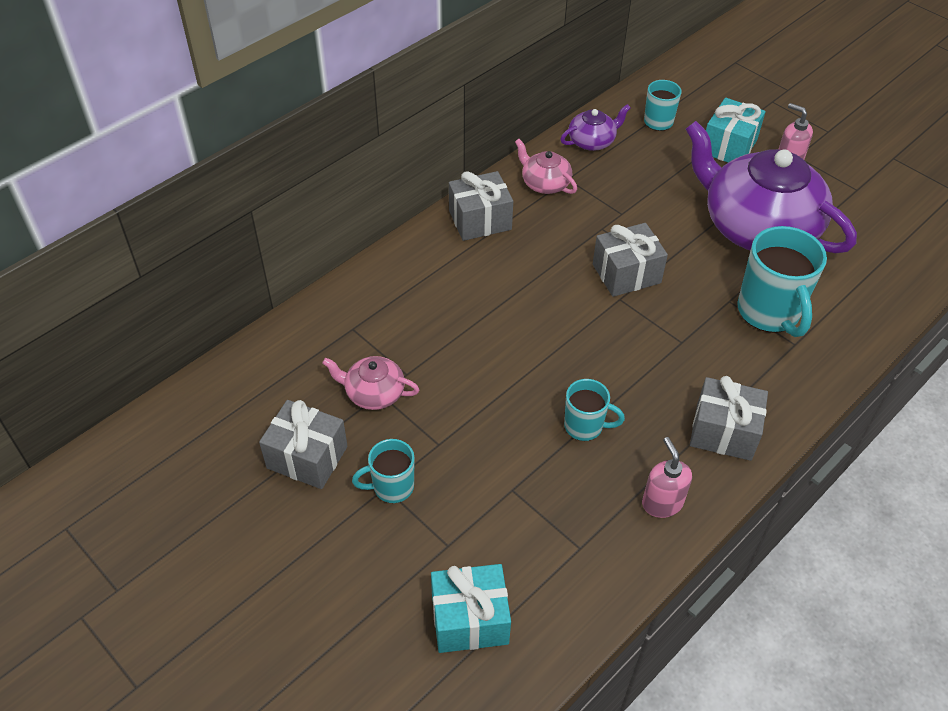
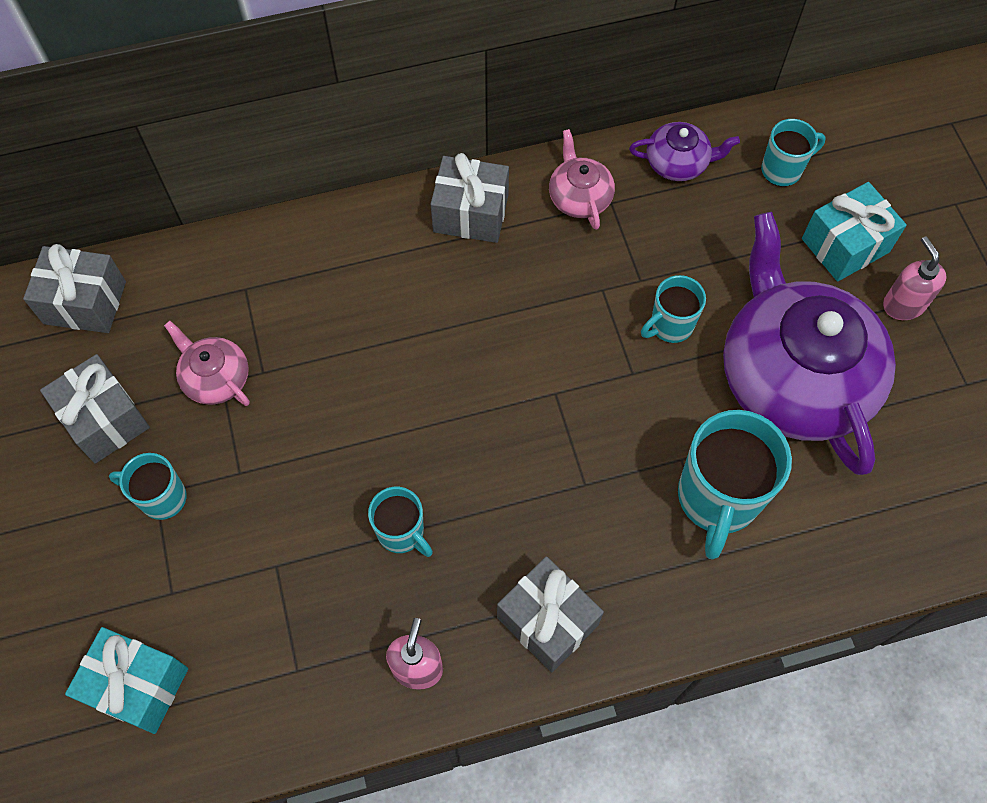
camera: 30 degrees right, 15 degrees up
grey gift [593,223,668,297] -> grey gift moved to [23,244,126,333]
none -> turquoise mug [641,275,706,343]

